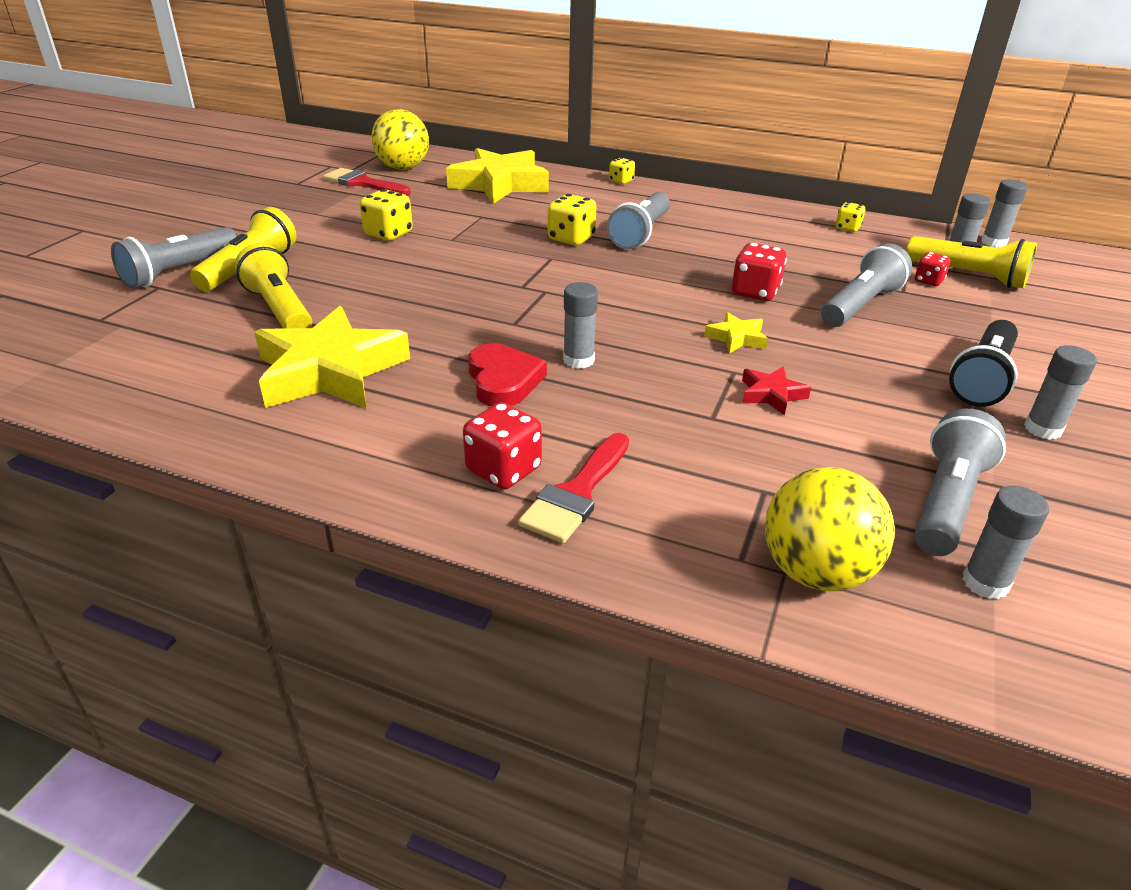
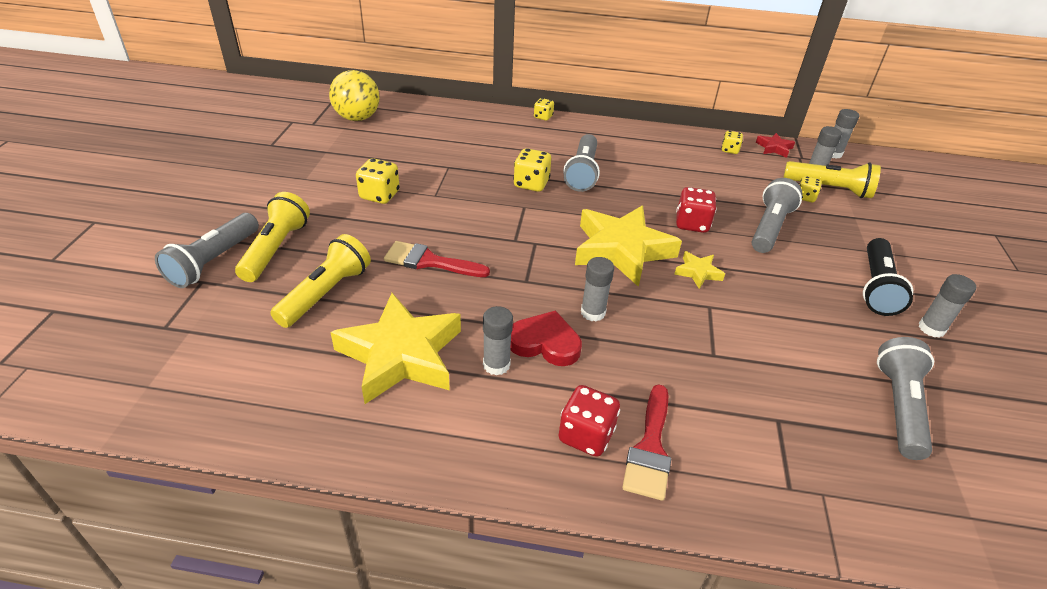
camera: 15 degrees left, 5 degrees up
yellow flashlight [235,243,312,329] -> yellow flashlight turned 75 degrees clockwise [270,234,371,328]
red brush [323,168,411,195] -> red brush moved to [384,241,490,277]
yellow star [446,148,549,204] -> yellow star moved to [575,206,682,287]
red heart [468,343,547,406] -> red heart turned 45 degrees counterclockwise [510,310,582,366]
red star [742,366,811,415] -> red star moved to [756,133,795,158]
yellow ball [765,467,895,591] -> none
red dice [915,252,951,286] -> yellow dice [800,176,822,202]
grey glue stick [962,486,1049,599] -> grey glue stick moved to [483,306,513,376]

